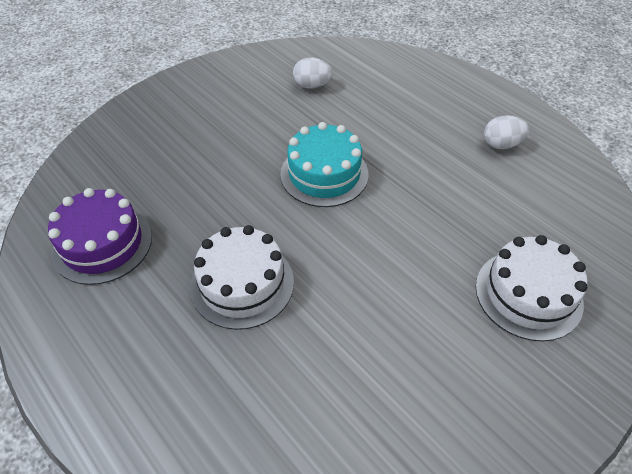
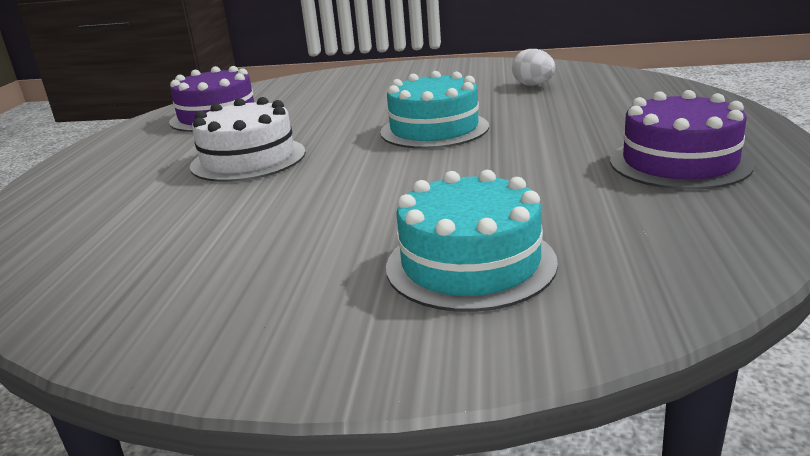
camera: 50 degrees right, 25 degrees down
white cake [476,235,587,341] -> turquoise cake [386,170,558,312]
white egg [484,115,530,149] -> purple cake [610,90,754,190]

